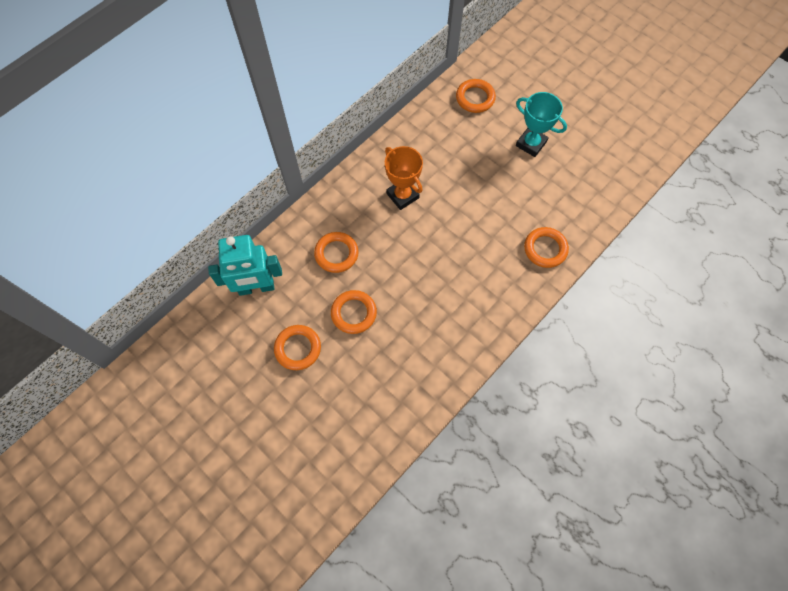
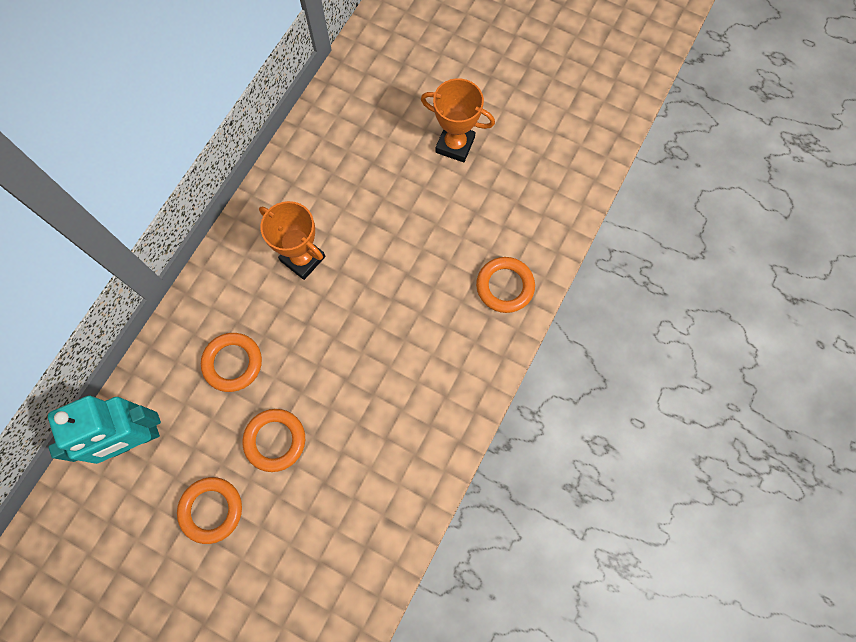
camera: 15 degrees left, 5 degrees up
orange ring [456,79,496,113] -> none
turquoise trophy [516,92,567,157] -> orange trophy [421,78,495,162]

